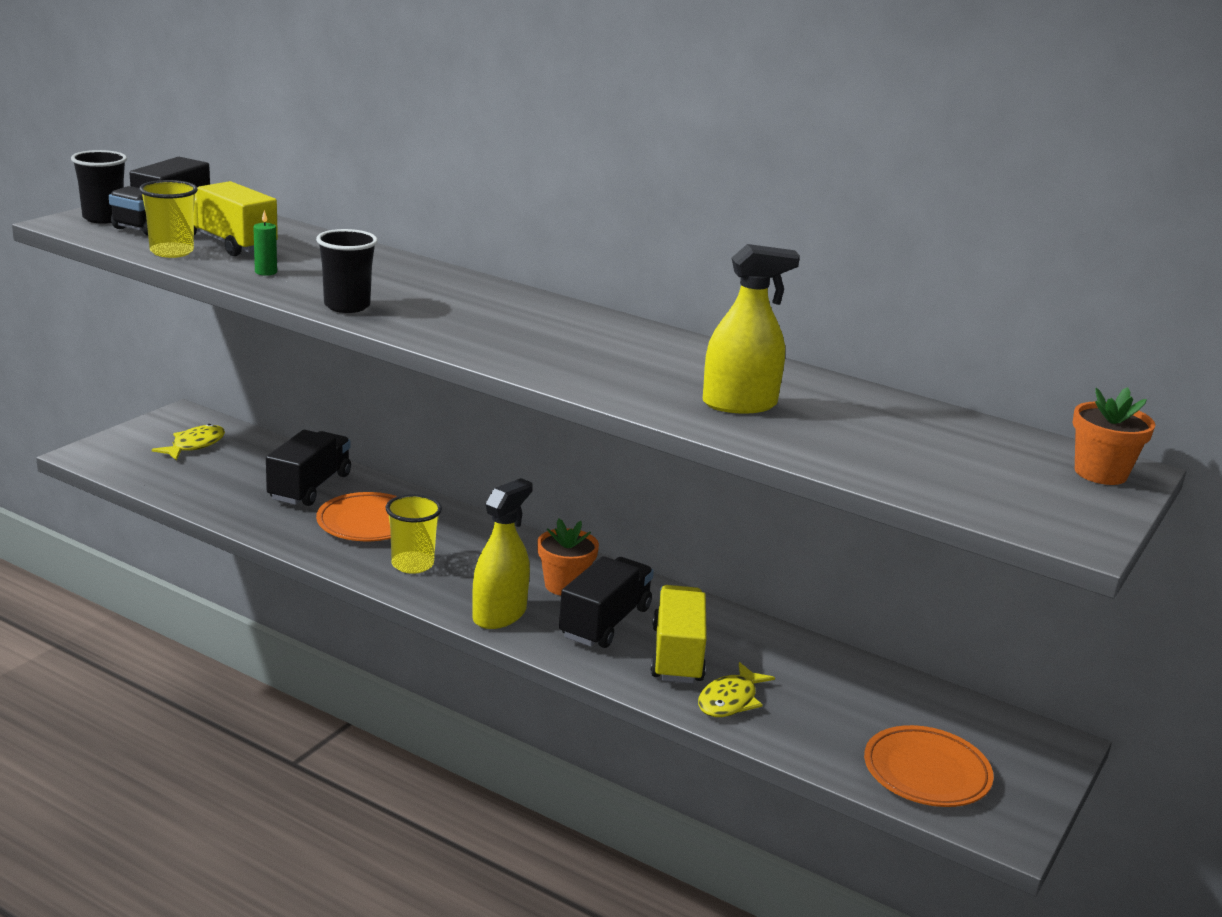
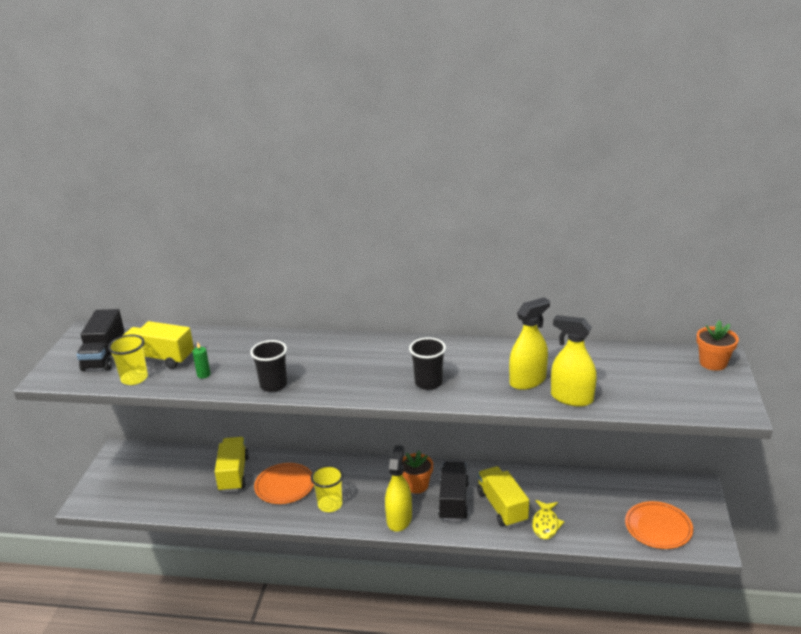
camera: 20 degrees left, 5 degrees up
black cup [71,150,127,224] -> black cup moved to [409,337,446,390]
yellow fish [152,424,225,461] -> none
black truck [266,430,351,506] -> yellow truck [215,437,249,492]
none -> yellow spray bottle [551,315,597,407]

